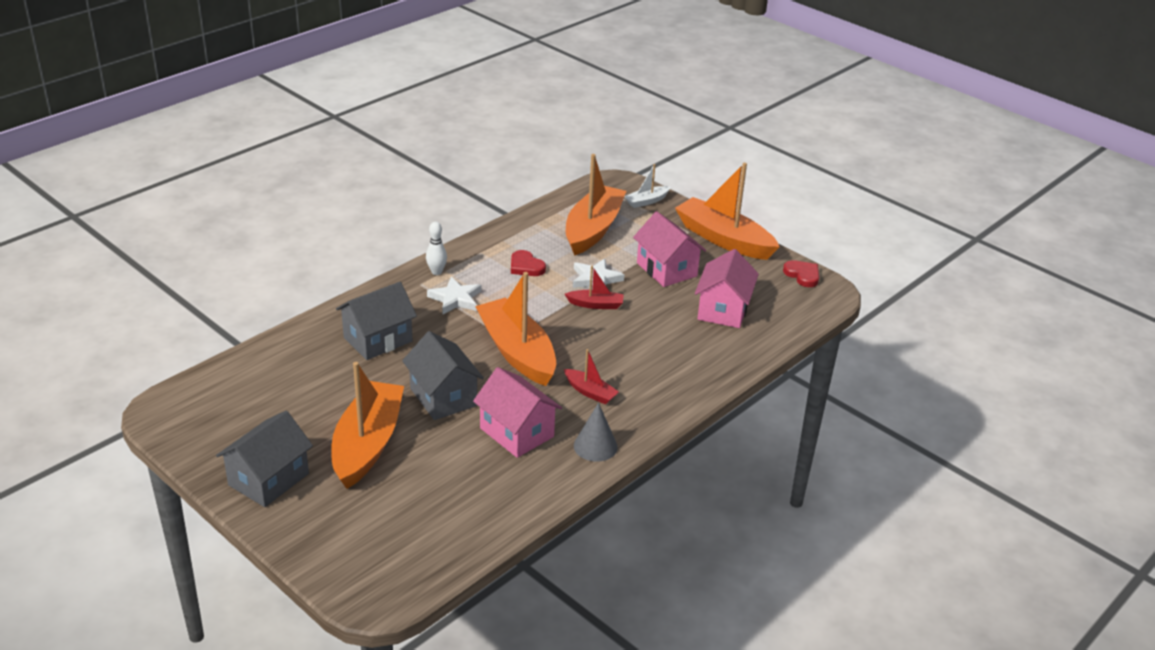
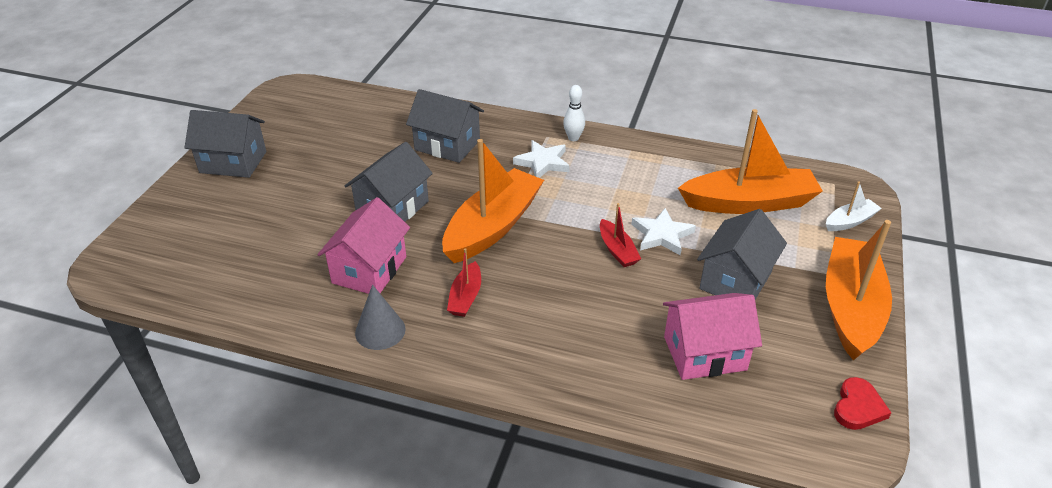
camera: 65 degrees right, 5 degrees up
orange boat [331,362,404,489] -> none
red heart [511,250,546,276] -> none
white boat [624,164,671,208] -> white boat turned 120 degrees clockwise [826,181,882,231]
pink house [633,211,706,287] -> grey house [697,209,787,300]

